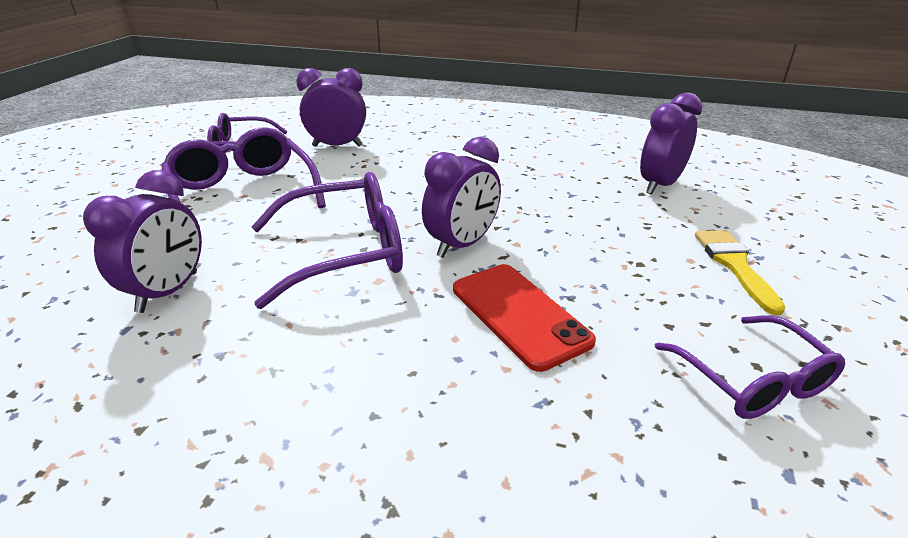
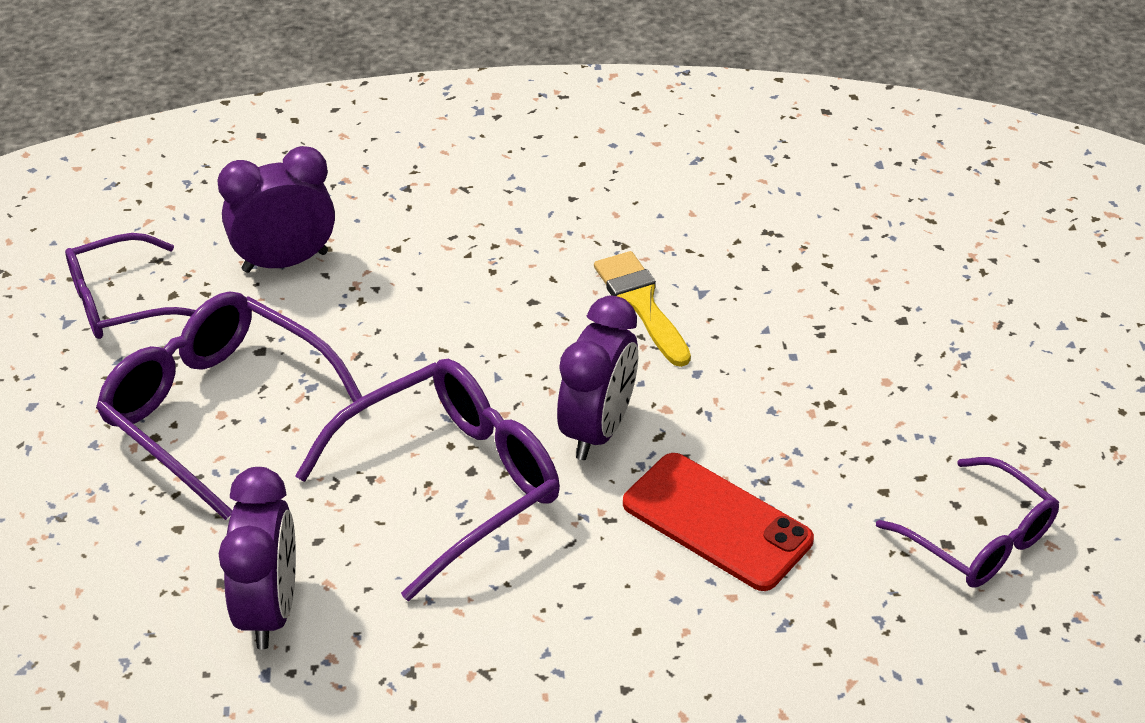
camera: 20 degrees left, 10 degrees up
purple clock [640,92,702,194] -> none
yellow brush [695,230,786,315] -> yellow brush moved to [594,251,691,367]

